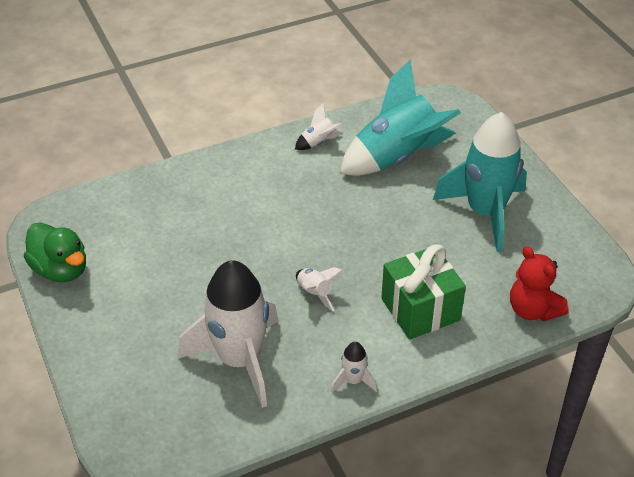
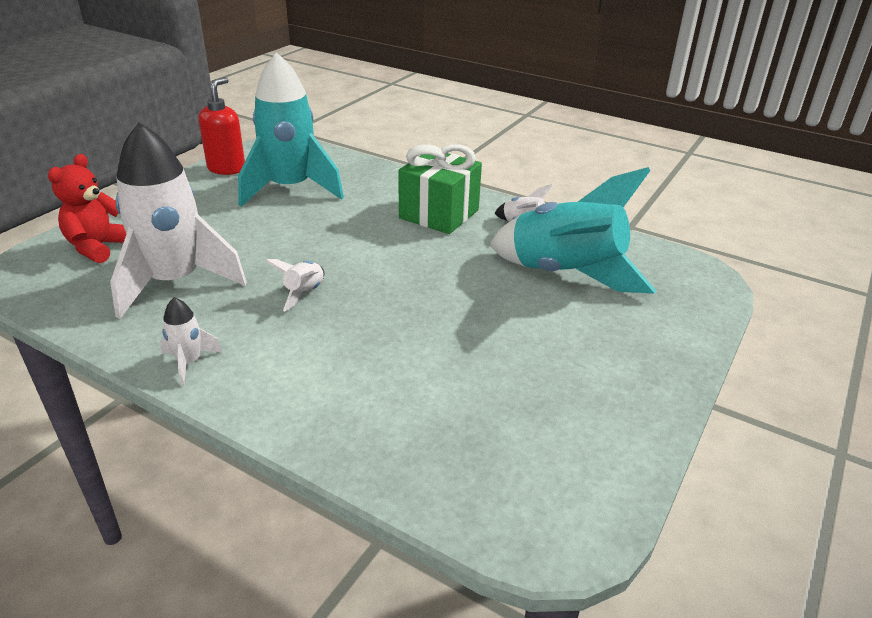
camera: 55 degrees right, 10 degrees down
green duck [24,222,86,282] -> red soap dispenser [198,77,245,175]
green gift [381,244,466,340] -> green gift moved to [398,144,482,234]
turquoise rocket [433,112,527,252] -> turquoise rocket moved to [238,52,344,207]
red teddy bear [510,246,569,321] -> red teddy bear moved to [48,154,126,263]

